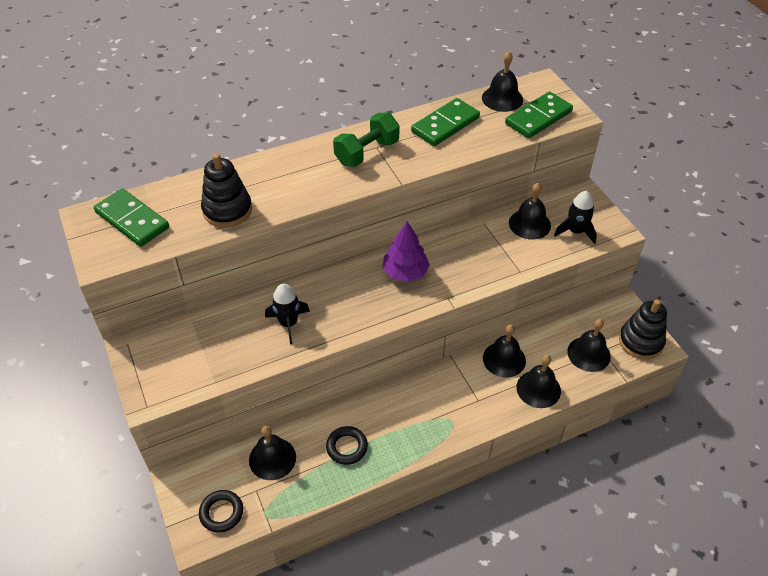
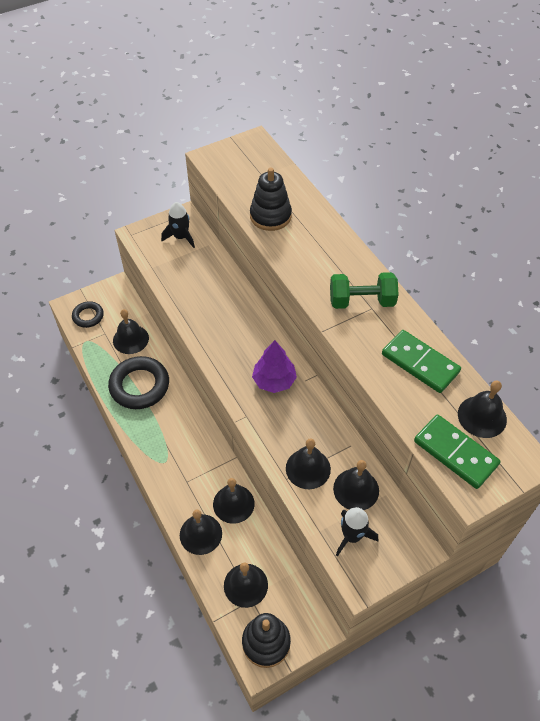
camera: 85 degrees right, 5 degrees up
green domino [94,188,169,247] -> none
black rocket [265,283,310,344] -> black rocket moved to [161,202,195,248]
black ring [326,426,368,465] -> black ring [108,356,169,409], size x1.80
green dumbbell [333,113,400,167] -> green dumbbell turned 45 degrees counterclockwise [330,272,399,309]
none -> black bell [286,438,331,489]

